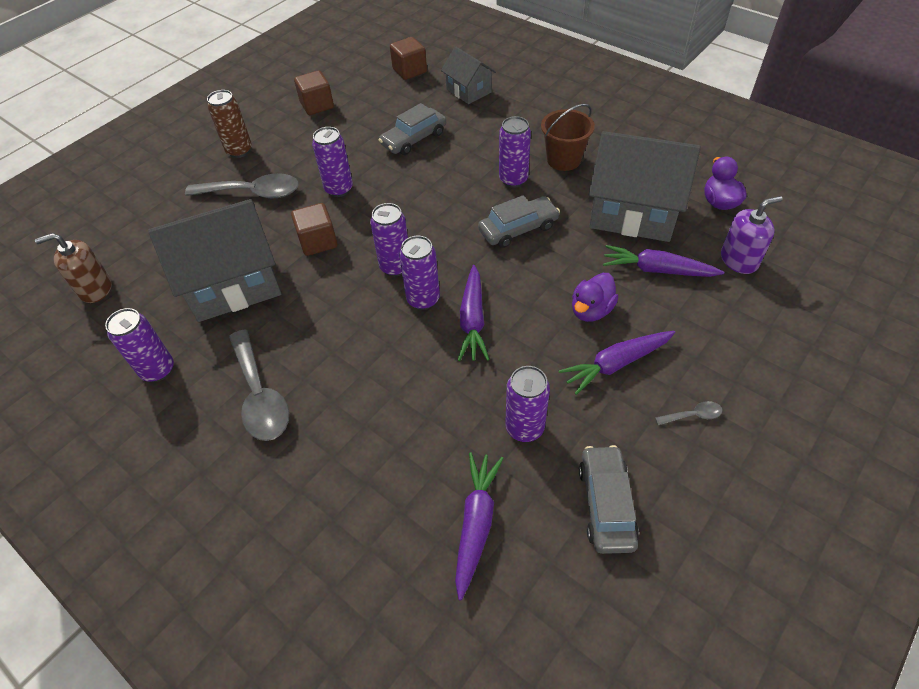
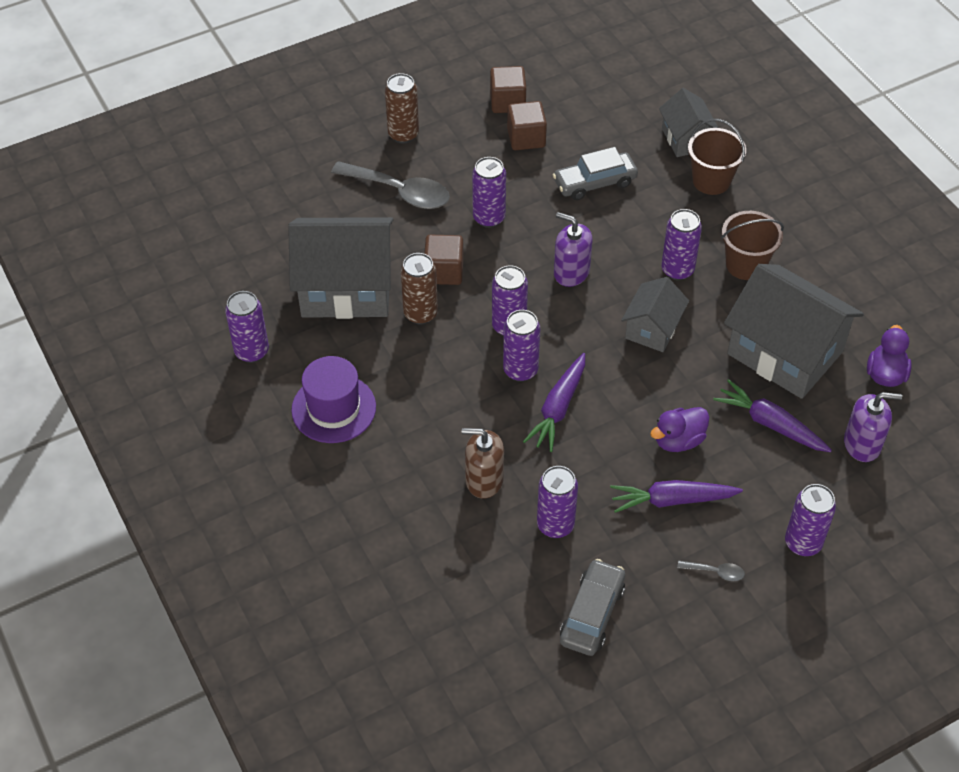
camera: 20 degrees right, 0 degrees up
brown soap dispenser [35,233,112,303] -> brown soap dispenser moved to [462,428,504,498]
grey spoon [229,329,289,441] -> purple hat [291,356,376,443]
brown cube [390,37,427,80] -> brown cube moved to [507,101,547,150]
purple carrot [455,452,504,601] -> none
grey car [478,195,560,248] -> grey house [621,277,689,352]
none -> brown can [401,253,438,325]
none -> purple soap dispenser [554,212,592,287]
none -> brown bucket [688,119,746,195]
none -> purple can [785,484,836,556]

